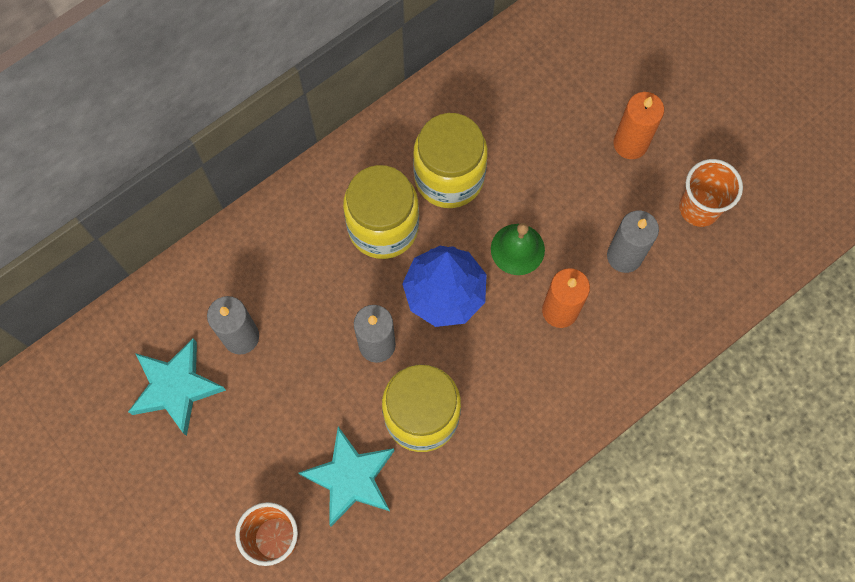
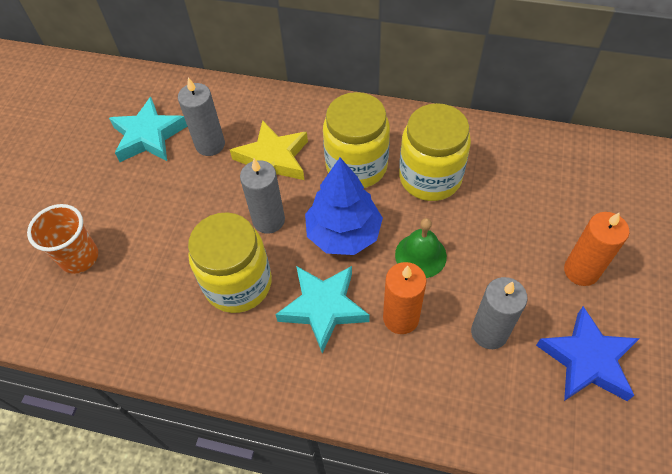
camera: 55 degrees right, 15 degrees down
turquoise star [299,427,394,526] -> turquoise star moved to [275,266,370,353]
orange cup [679,159,743,227] -> blue star [536,306,640,401]
none -> yellow star [230,120,308,180]

